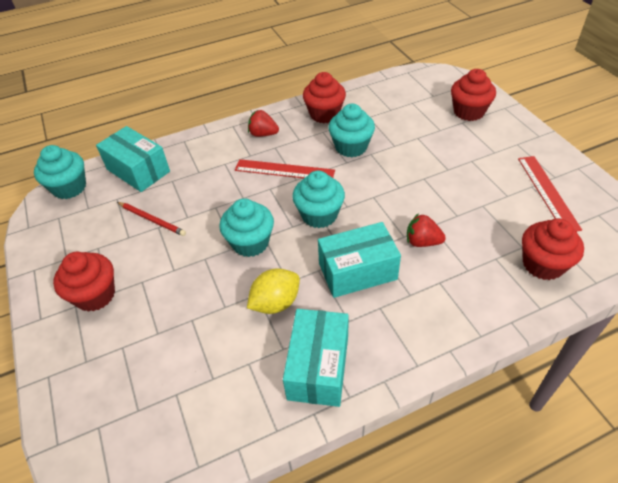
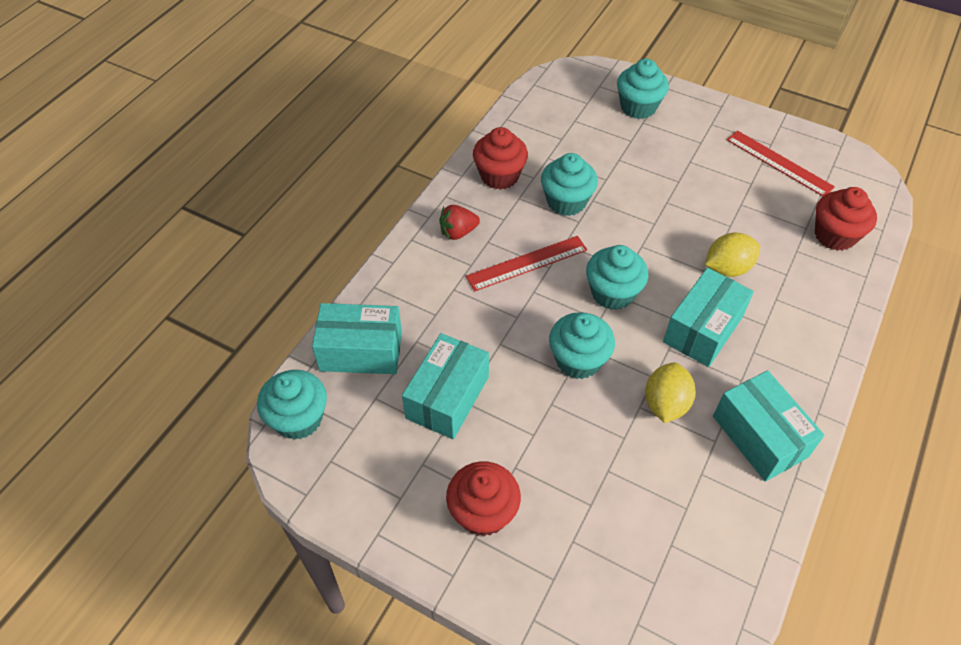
camera: 40 degrees left, 5 degrees up
red pencil [117,202,186,236] -> turquoise box [402,333,489,439]
red strawberry [407,213,446,247] -> yellow lemon [705,233,760,277]
red cupcake [451,69,496,121] -> turquoise cupcake [617,59,669,119]

